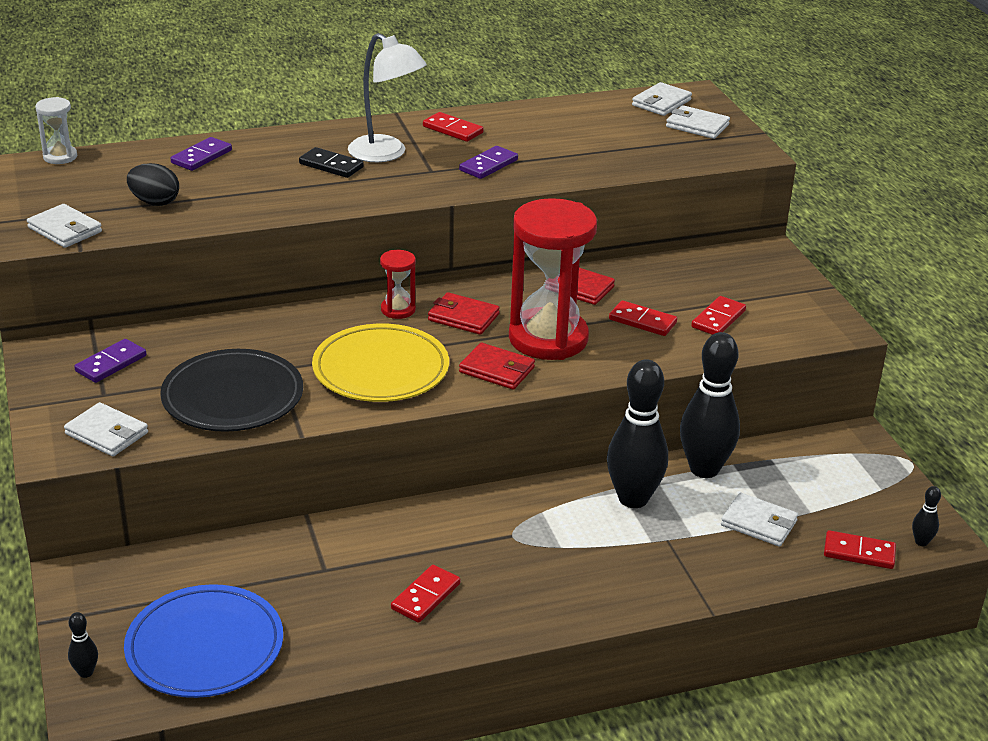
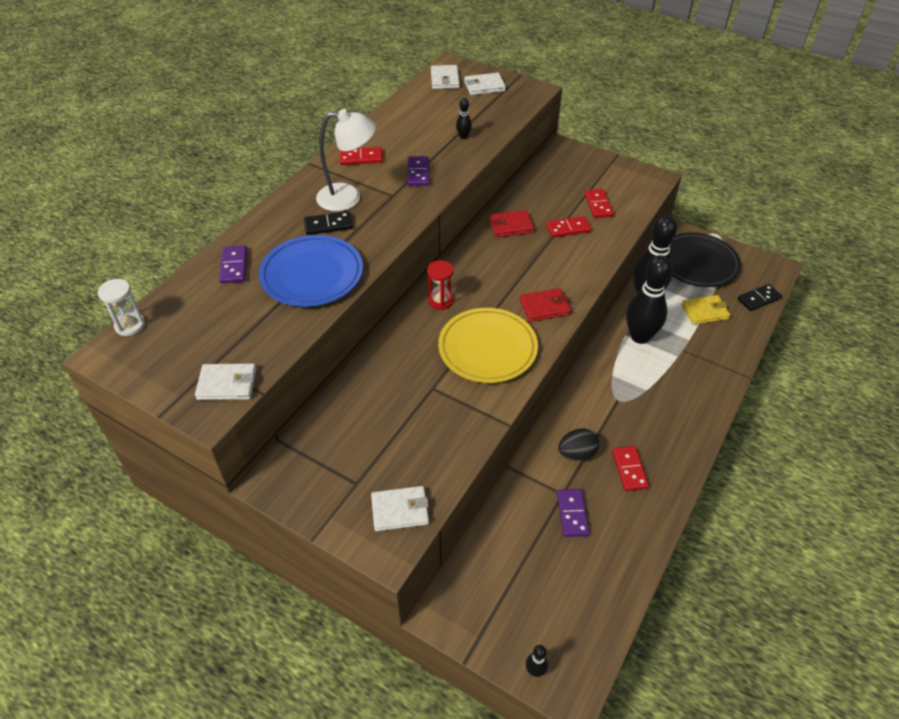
camera: 40 degrees left, 15 degrees up
purple domino [74,339,146,383] -> purple domino moved to [557,489,589,537]
blue plate [124,584,283,698] -> blue plate moved to [259,235,363,307]
black egg [127,163,179,206] -> black egg moved to [558,428,599,461]
black plate [160,349,303,432] -> black plate moved to [670,232,741,287]
red wallet [428,292,500,335] -> none
red hourglass [509,198,597,360] -> none
white wallet [721,493,798,547] -> yellow wallet [681,295,730,325]
red domino [824,530,896,569] -> black domino [737,284,782,311]
black bowling pin [912,486,941,546] -> black bowling pin moved to [456,98,472,139]

